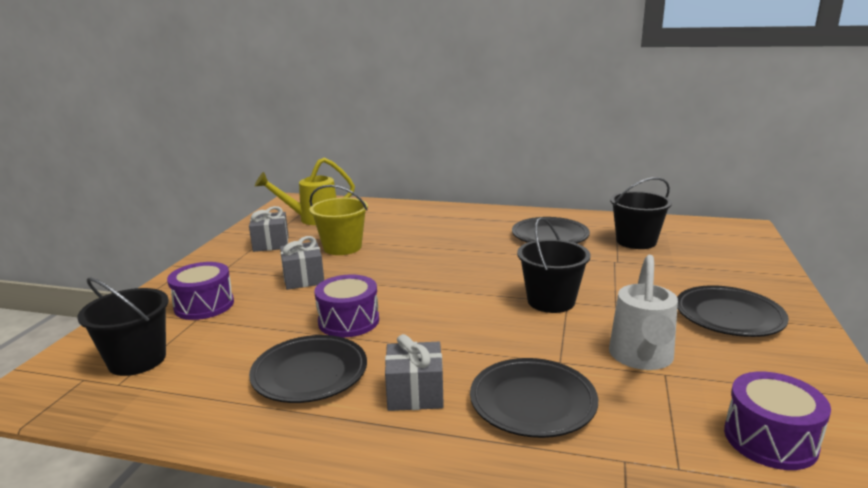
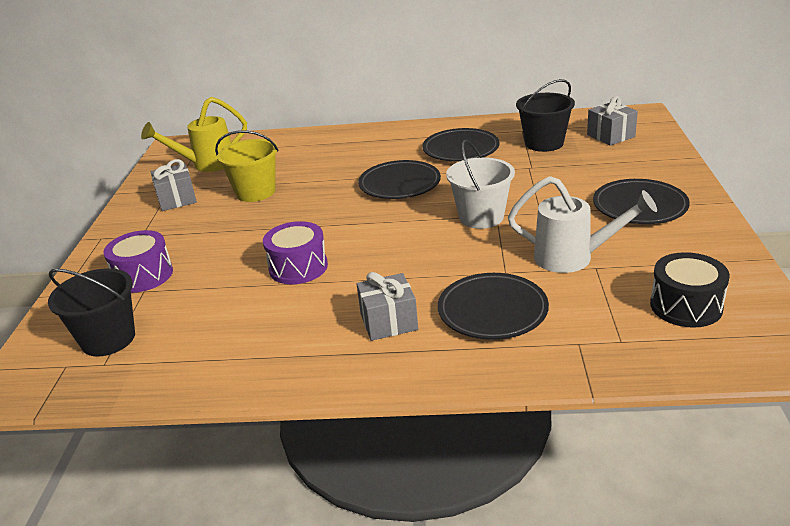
camera: 10 degrees left, 10 degrees up
black plate [249,335,367,403] -> black plate moved to [358,160,441,199]
grey gift [280,236,324,290] -> grey gift moved to [587,96,638,146]
black bucket [517,217,591,313] -> white bucket [446,140,515,229]
white watering can [609,255,678,370] -> white watering can turned 75 degrees counterclockwise [508,176,657,273]
purple drum [724,371,831,470] -> black drum [650,252,730,328]

